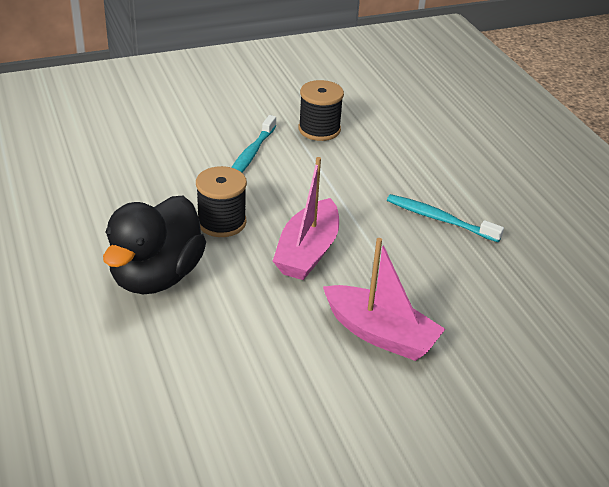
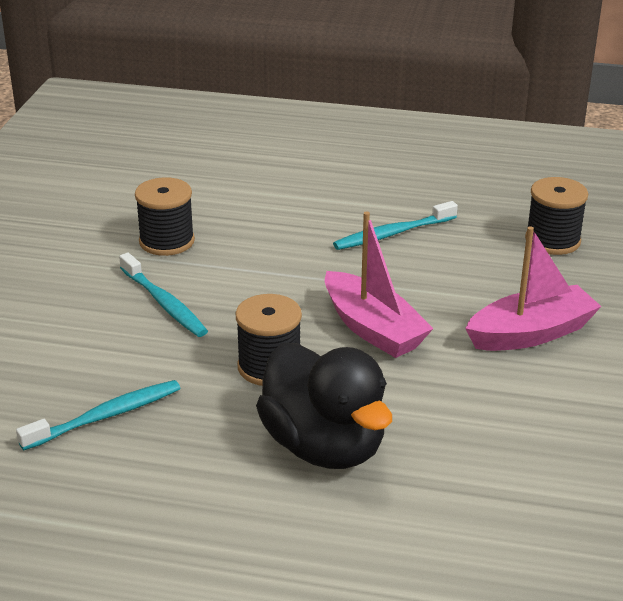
camera: 55 degrees left, 5 degrees down
none -> turquoise toothbrush [16,380,180,450]
none -> black spool [525,177,588,255]

